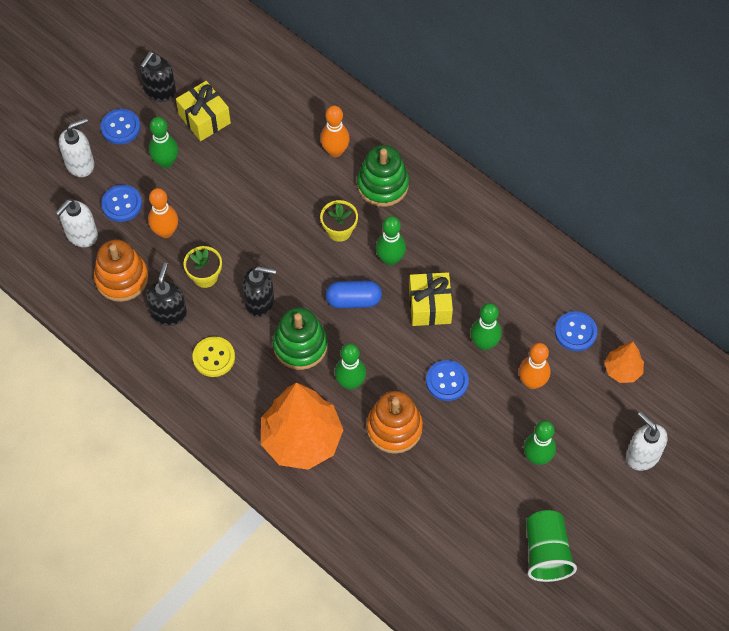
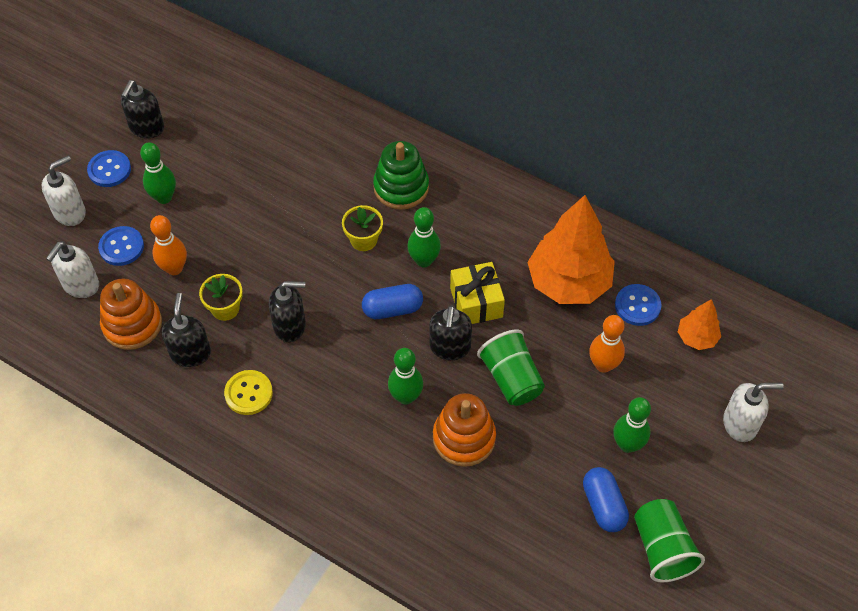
camera: 10 degrees left, 5 degrees down
yellow gift [176,81,231,141] -> none
orange tree [261,383,343,470] -> orange tree moved to [527,195,615,304]
green stacking toy [273,307,328,370] -> none
orange bowling pin [320,106,350,157] -> none
blue button [426,360,469,401] -> green cup [477,329,545,406]
green bowling pin [470,303,502,350] -> none
white soap dispenser [626,412,668,471] -> white soap dispenser turned 135 degrees clockwise [723,383,784,442]
none -> black soap dispenser [430,305,472,360]
none -> blue capsule [583,467,629,532]

